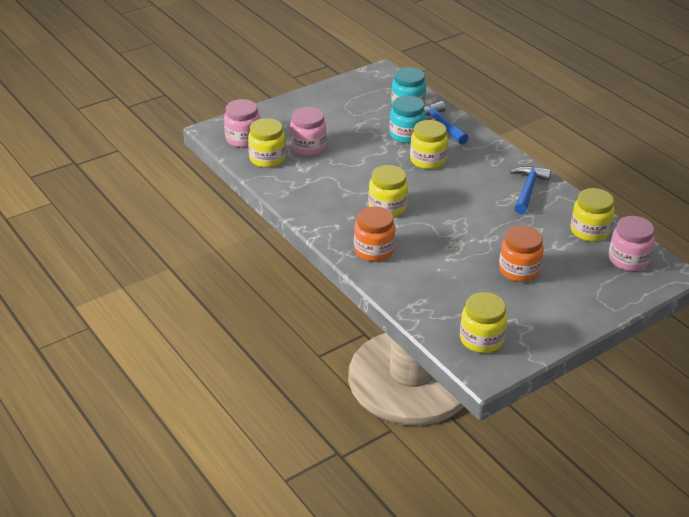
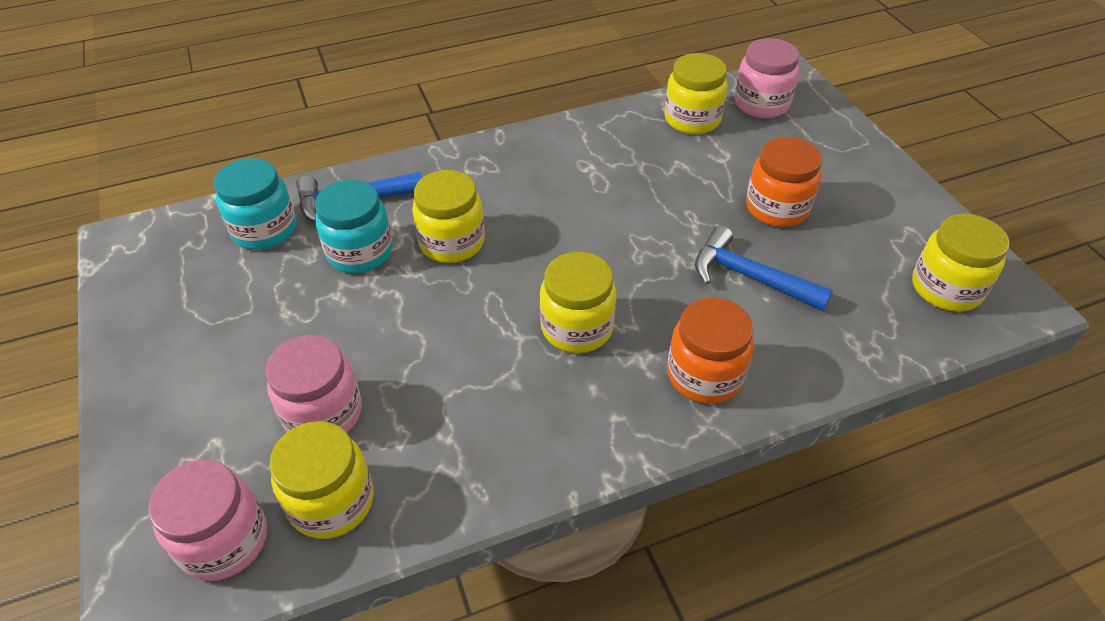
camera: 75 degrees left, 10 degrees up
blue hammer [510,166,551,214] -> blue hammer moved to [695,226,833,311]

